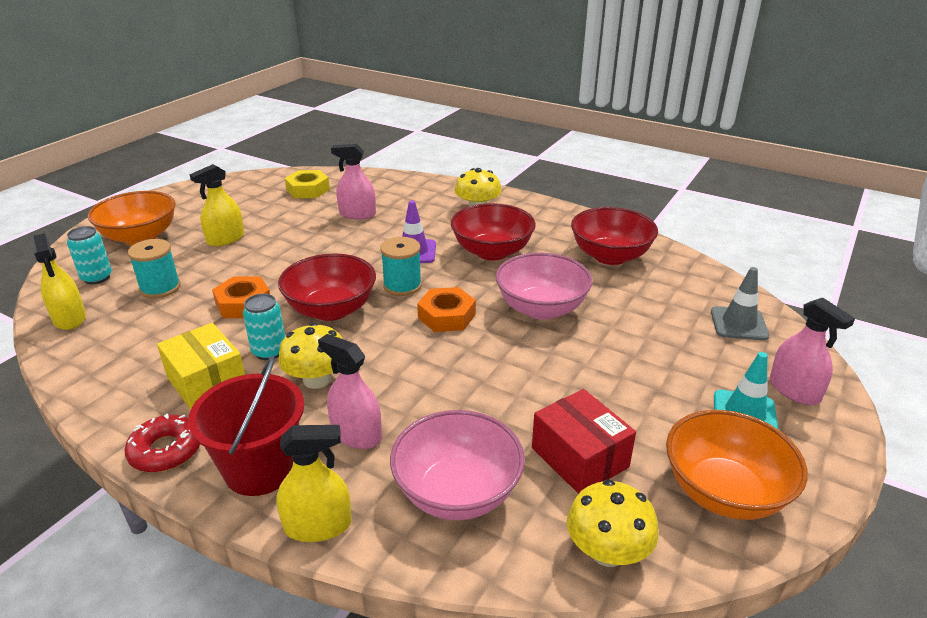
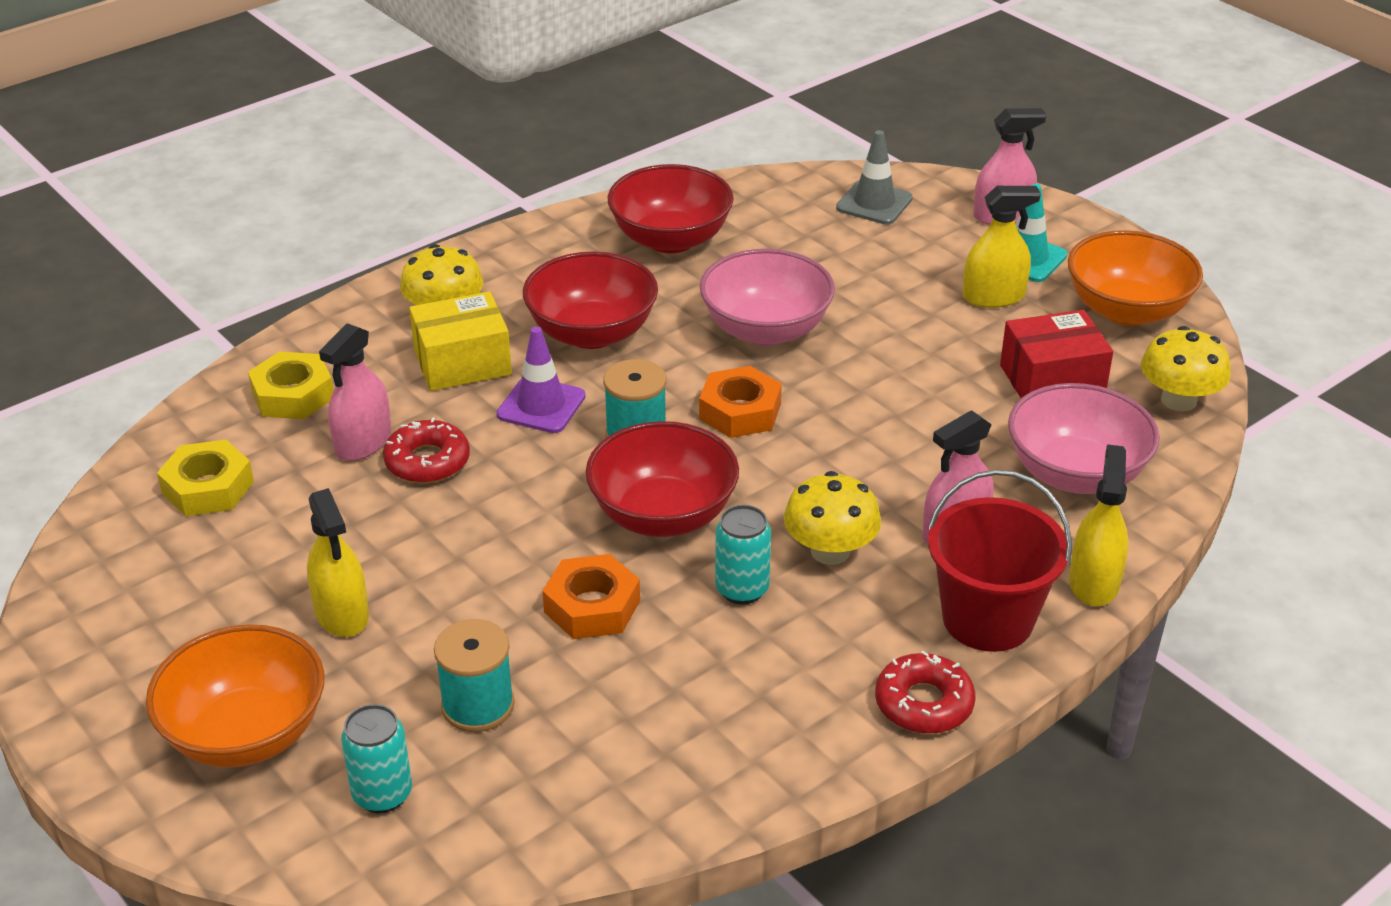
camera: 70 degrees left, 5 degrees up
yellow spray bottle [32,233,86,330] -> yellow spray bottle moved to [963,186,1041,308]
yellow box [157,323,245,410] -> yellow box moved to [409,291,512,391]
none -> yellow nut [248,352,333,419]
none -> red donut [383,417,470,483]

